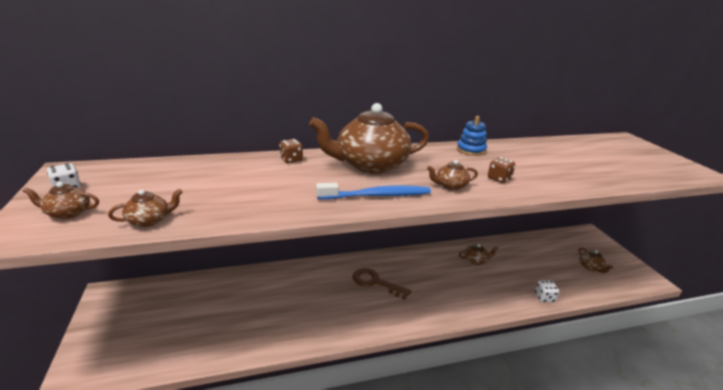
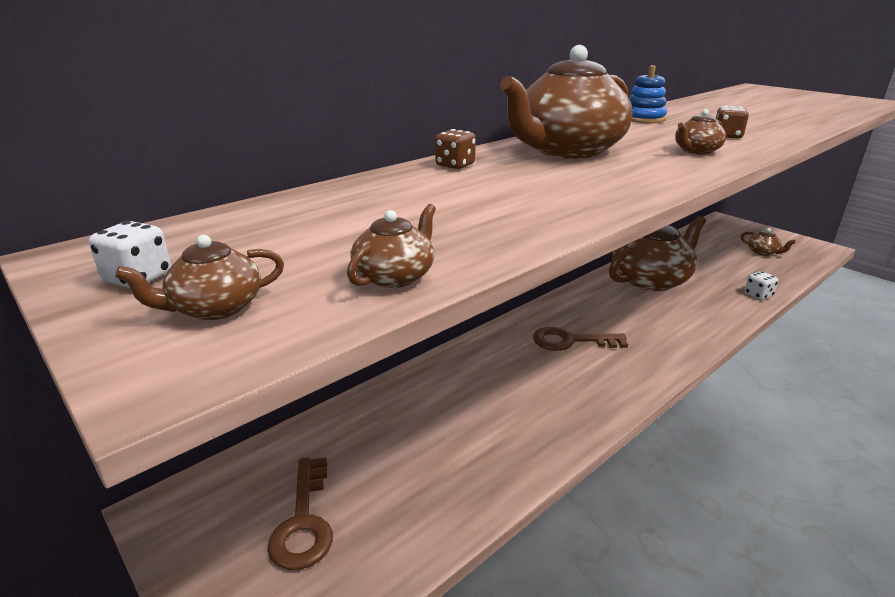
camera: 25 degrees left, 0 degrees up
blue toothbrush [316,183,431,200] -> none
brown teapot [459,244,498,265] -> brown teapot [609,216,706,291], size x2.40
none -> brown key [268,457,333,570]

